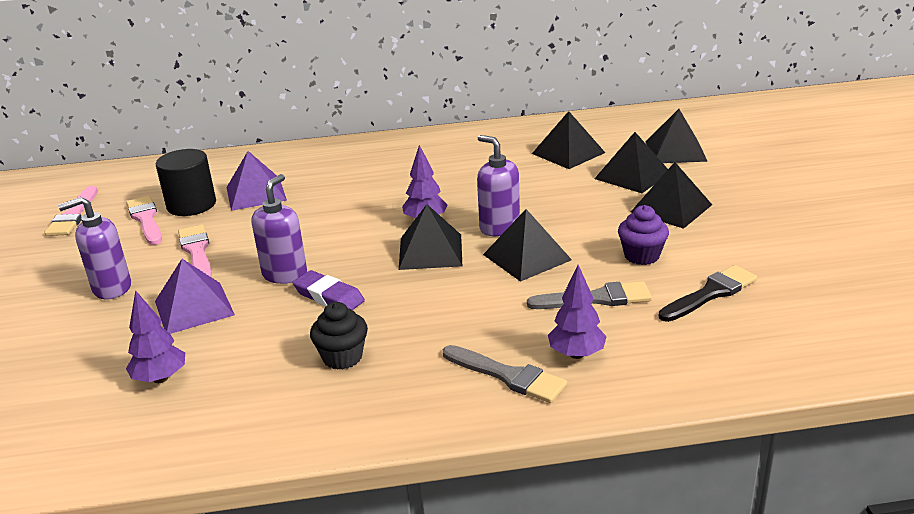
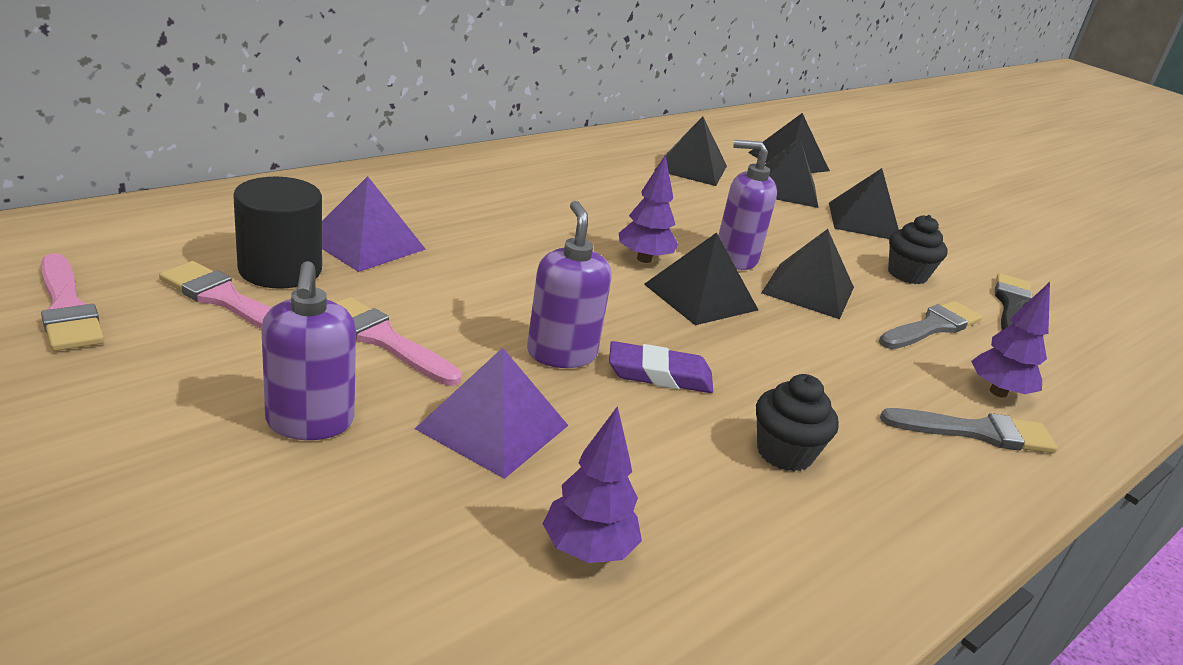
camera: 40 degrees left, 0 degrees up
purple soap dispenser [58,197,131,299] -> purple soap dispenser turned 45 degrees counterclockwise [261,261,356,440]
purple cupcake [618,205,669,265] -> black cupcake [888,215,947,284]

